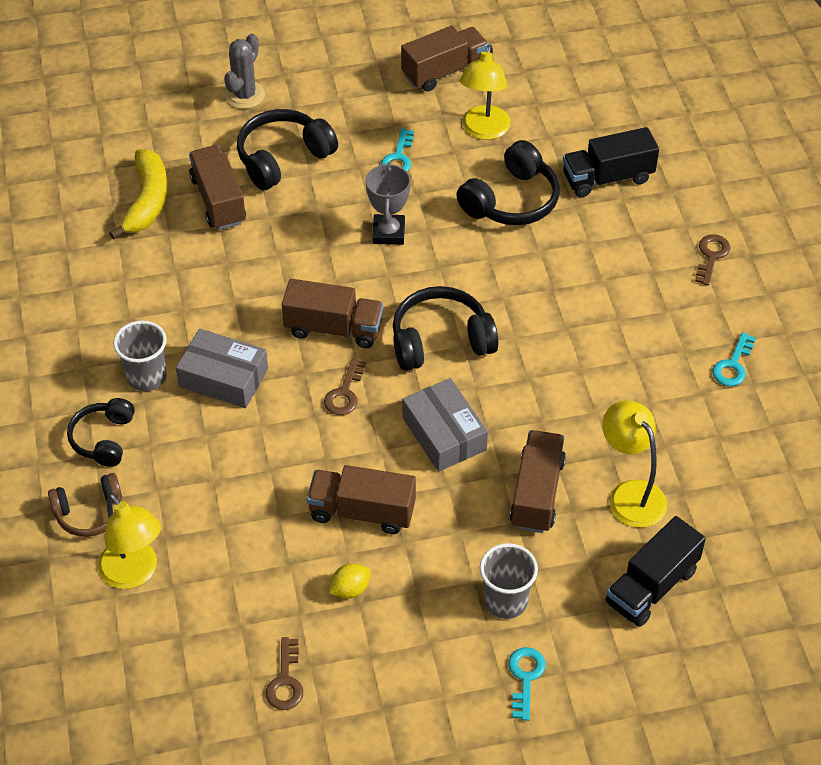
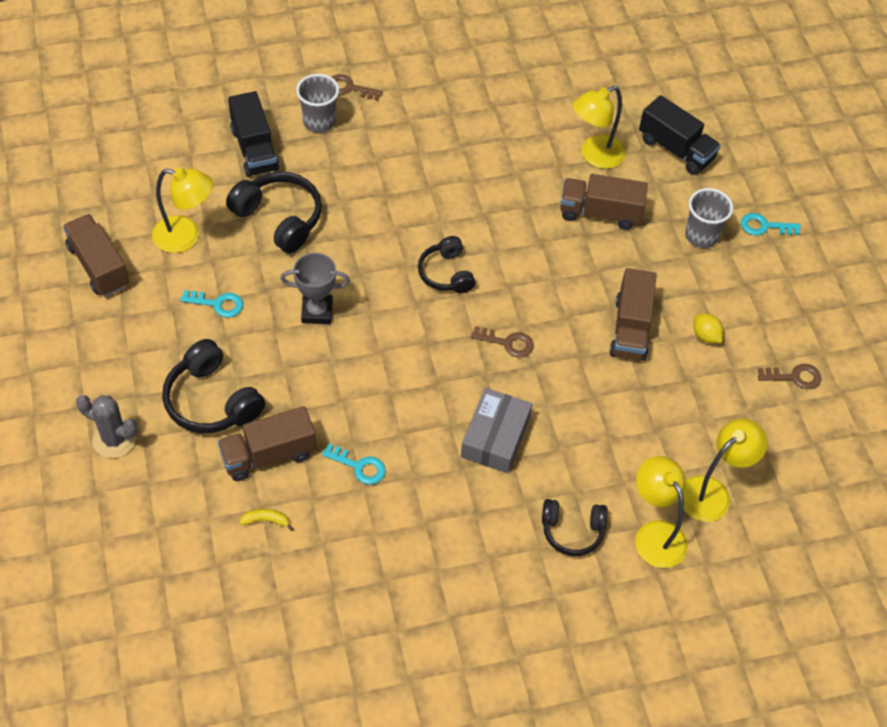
camera: 95 degrees left, 5 degrees up
brown headphones [48,473,122,537] -> yellow lamp [635,456,688,568]
yellow banana [109,149,168,239] -> yellow banana [239,509,294,531], size x0.43
grey cup [113,321,167,391] -> grey cup moved to [296,74,339,133]
brown truck [282,279,383,348] -> none
black headphones [393,286,498,371] -> black headphones [418,236,475,293], size x0.66
grey box [402,378,488,471] -> none
turquoise key [712,332,756,386] -> turquoise key moved to [322,444,386,485]

